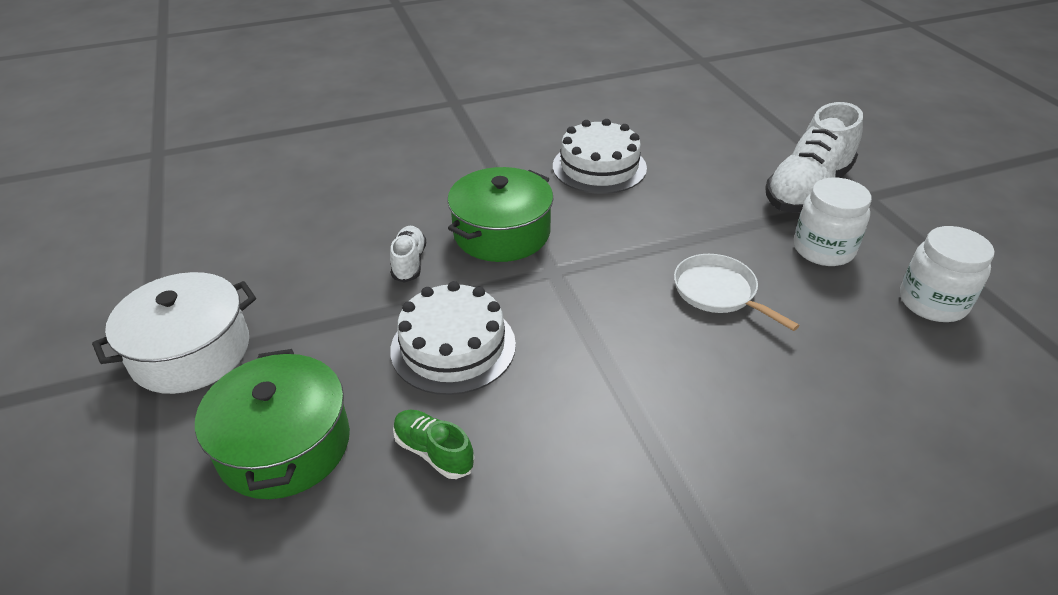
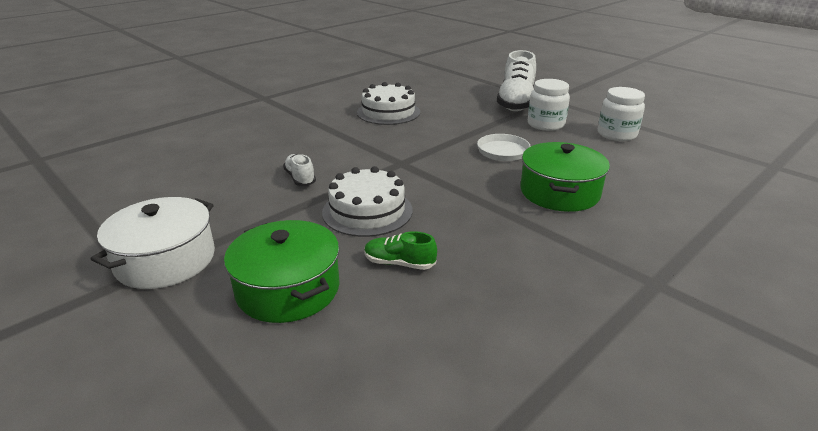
camera: 25 degrees left, 10 degrees down
green pot [447,167,553,262] -> green pot moved to [520,142,610,212]

